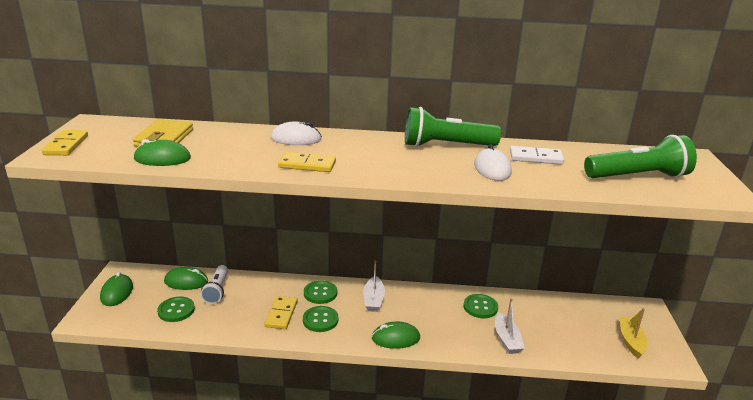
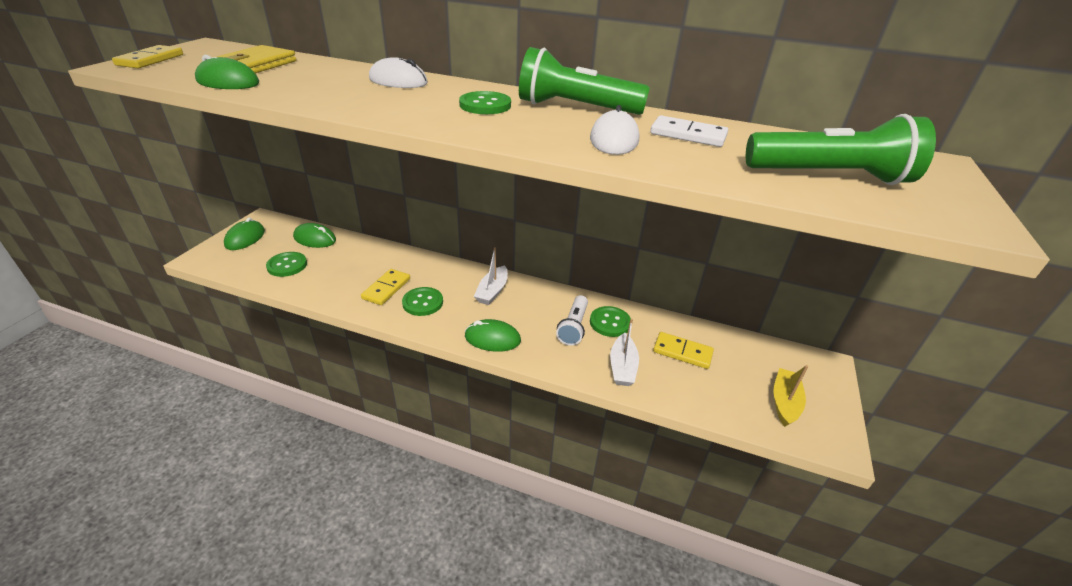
camera: 15 degrees right, 10 degrees up
white flashlight [200,265,228,304] -> white flashlight moved to [556,295,588,346]
yellow domino [278,152,336,172] -> yellow domino moved to [653,332,714,369]
green button [304,280,337,304] -> green button moved to [459,91,511,114]

